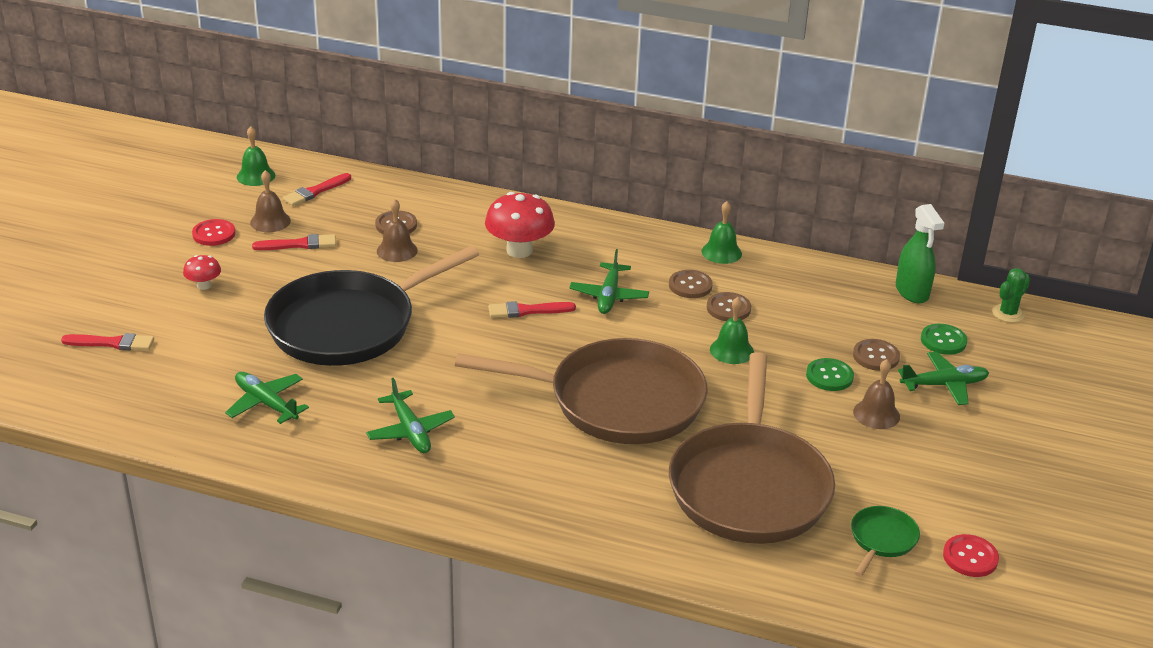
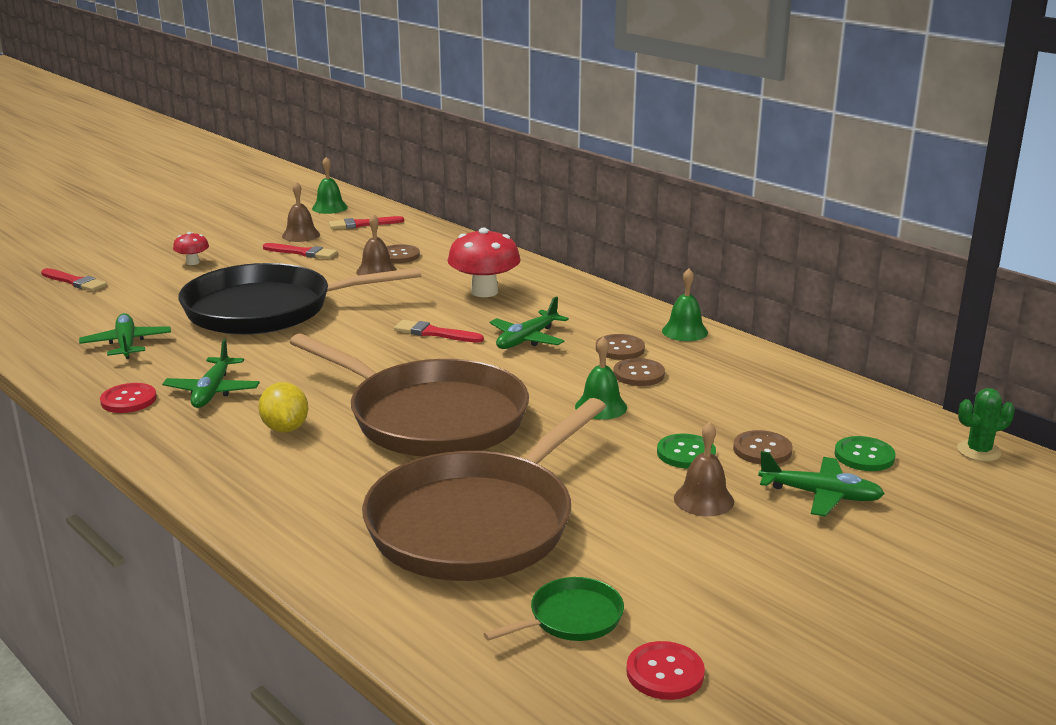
camera: 30 degrees right, 10 degrees down
red button [192,219,235,246] -> red button moved to [100,383,157,413]
green spray bottle [896,204,944,303] -> none
none -> yellow lemon [258,382,308,433]

